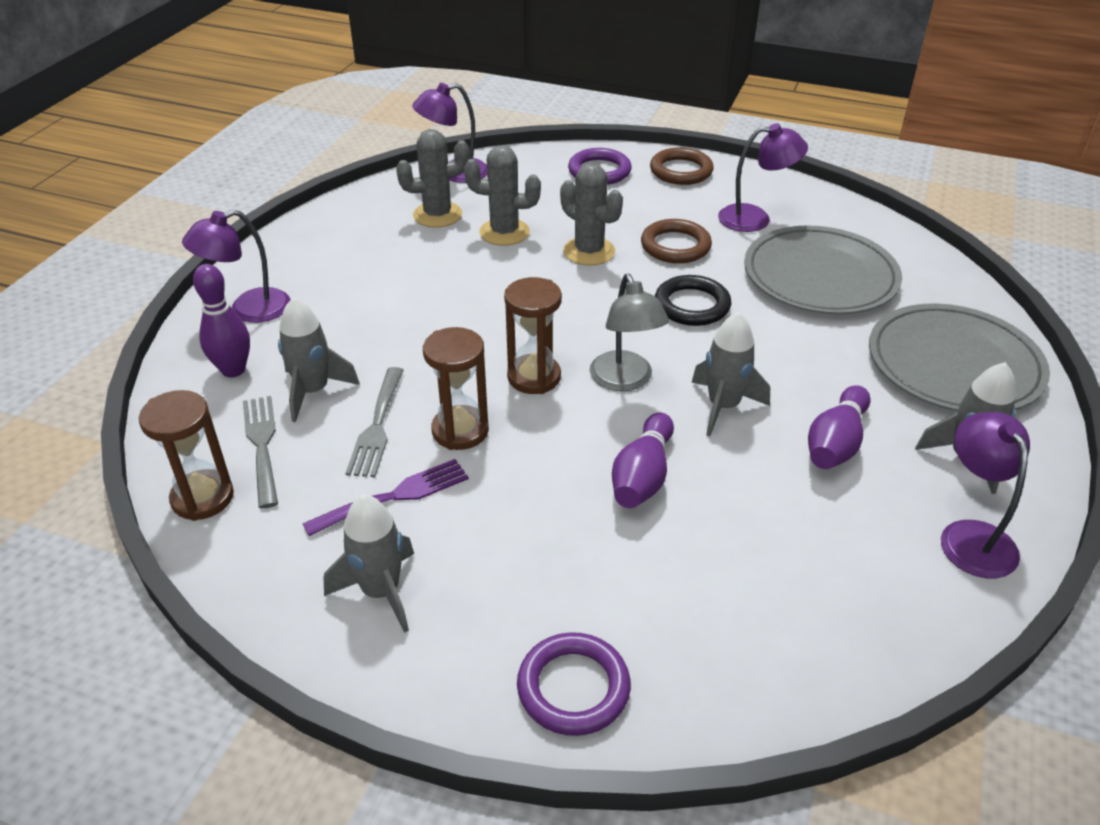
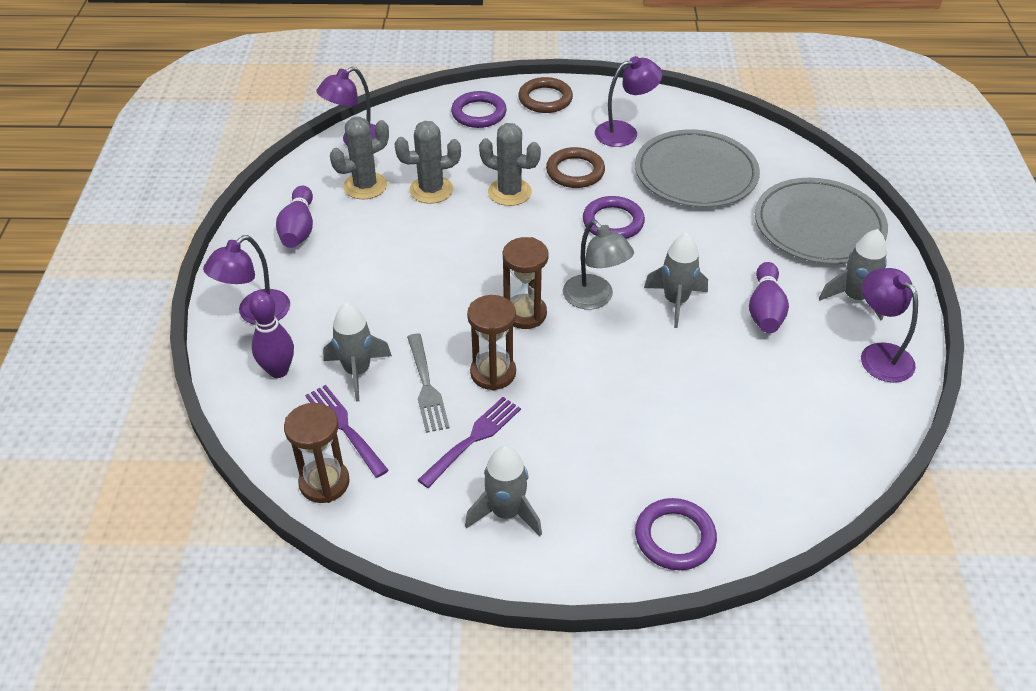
camera: 20 degrees left, 5 degrees up
grey fork [243,396,278,509] -> purple fork [305,385,389,478]
purple bowling pin [612,413,674,508] -> purple bowling pin moved to [276,186,313,248]
black ring [655,275,731,326] -> purple ring [583,196,645,239]

